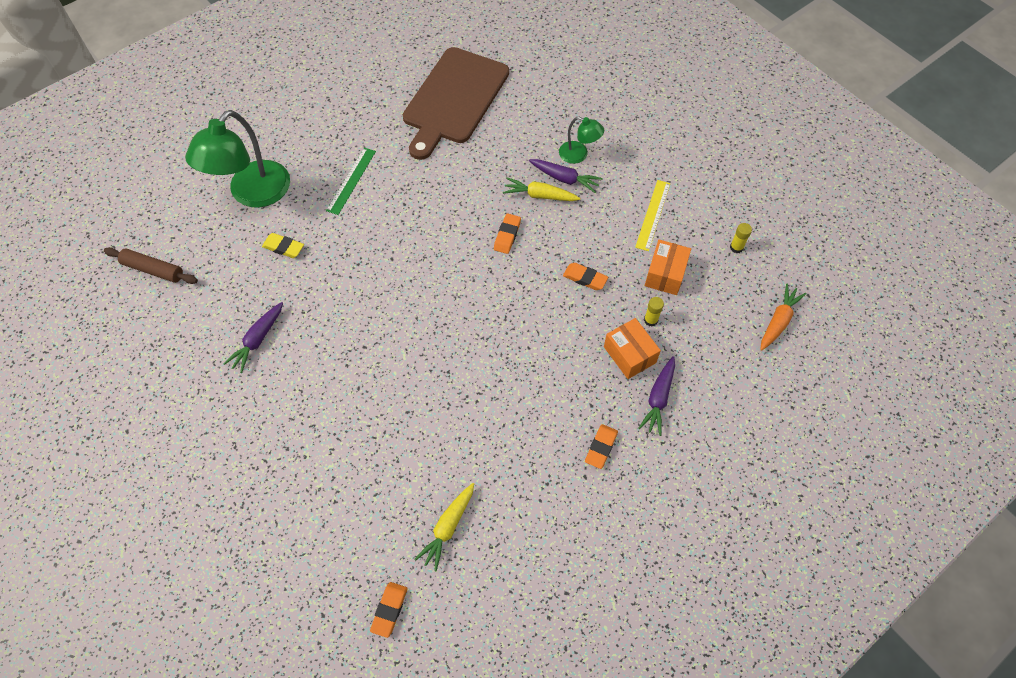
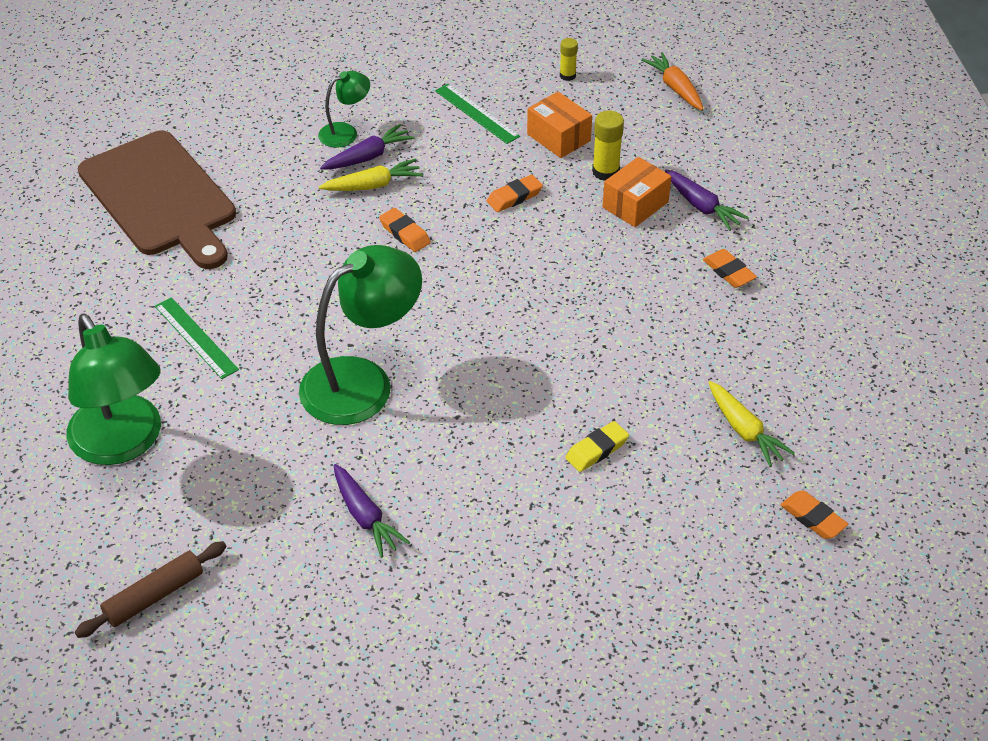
camera: 60 degrees left, 15 degrees down
yellow eraser [262,233,304,258] -> yellow eraser moved to [565,421,629,472]
yellow carrot [503,177,580,201] -> yellow carrot turned 150 degrees counterclockwise [319,159,423,191]
orange box [604,318,661,379] -> orange box turned 45 degrees counterclockwise [603,157,671,227]
yellow ruler [635,180,670,251] -> green ruler [435,84,520,144]
yellow glue stick [644,297,664,326] -> yellow glue stick [592,111,624,181], size x1.56
none -> green lamp [299,245,422,425]

